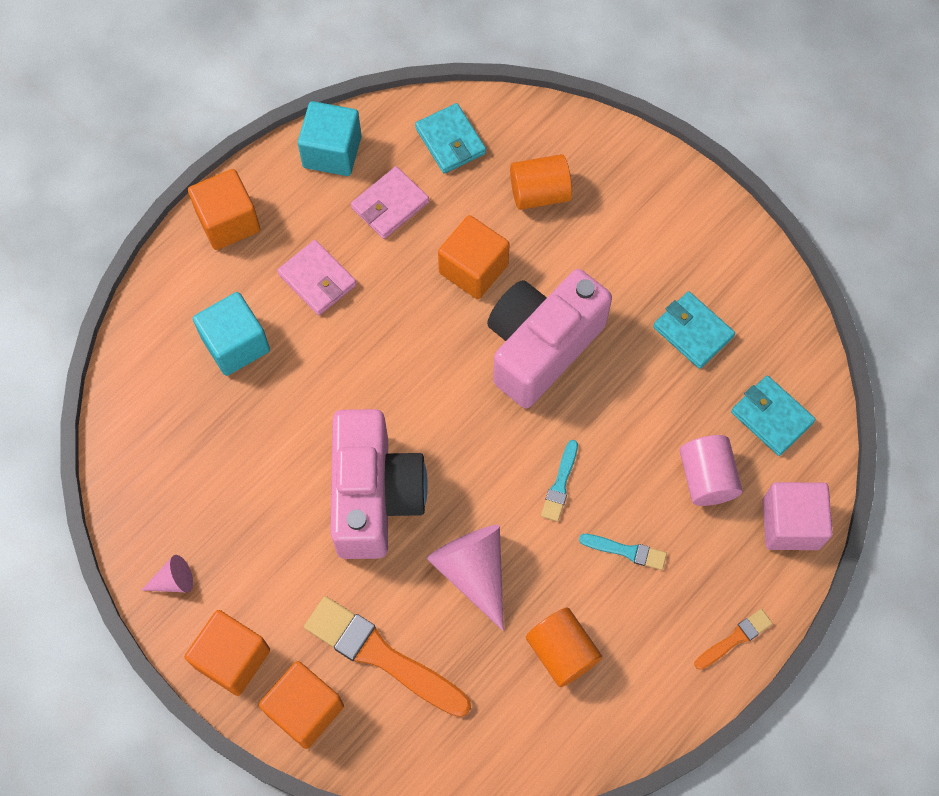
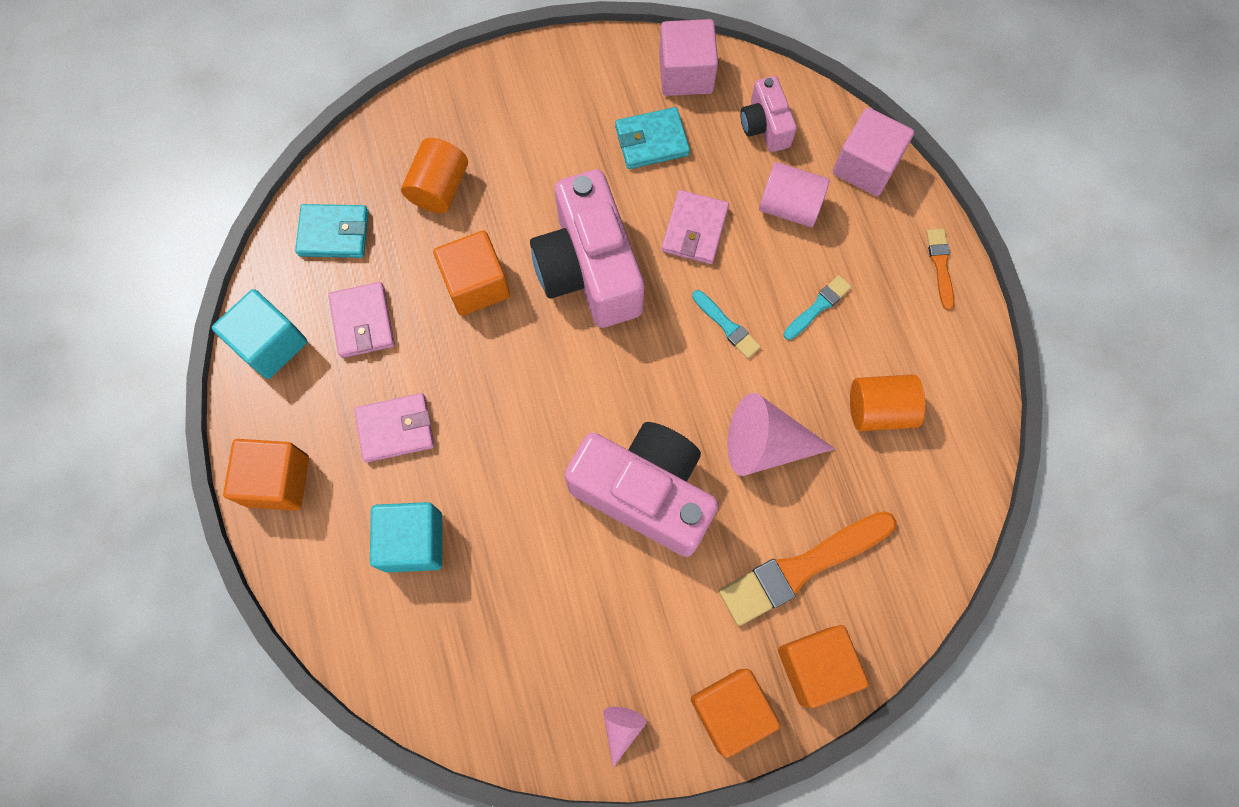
camera: 60 degrees left, 5 degrees up
turquoise wallet [731,376,816,456] -> pink camera [740,76,797,152]
none -> pink cube [659,19,718,96]
none -> pink wallet [662,190,729,264]

